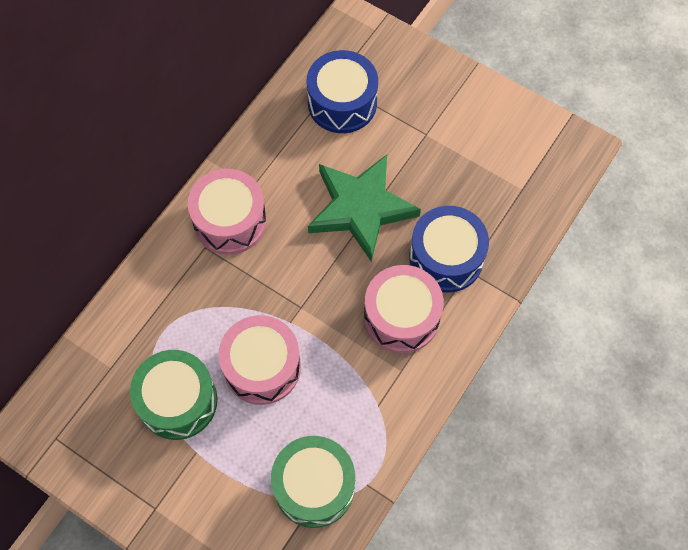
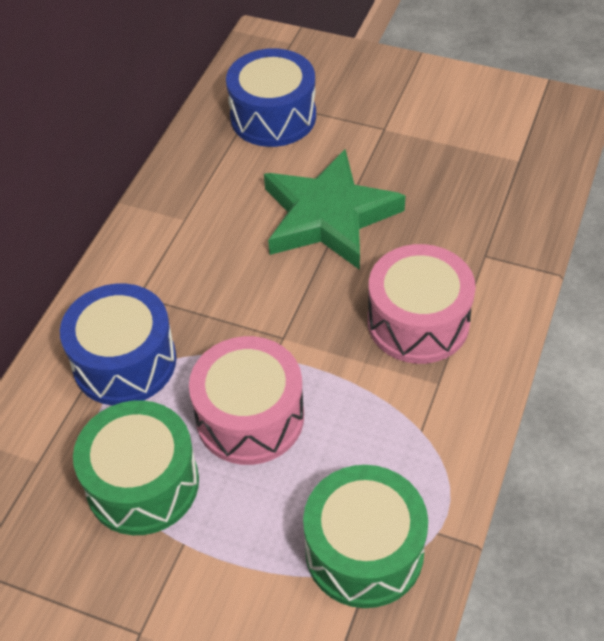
camera: 10 degrees left, 15 degrees down
pink drum [188,169,267,255] -> none
blue drum [409,206,489,293] -> blue drum moved to [60,284,176,406]

